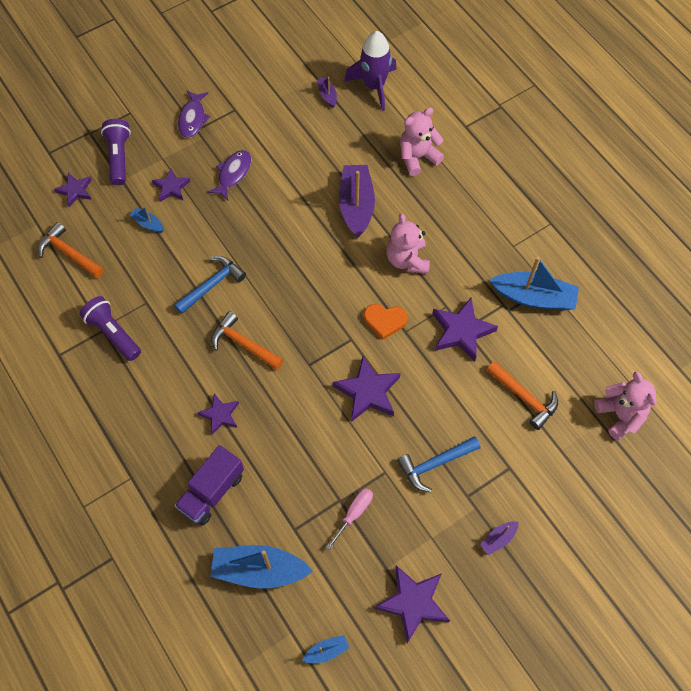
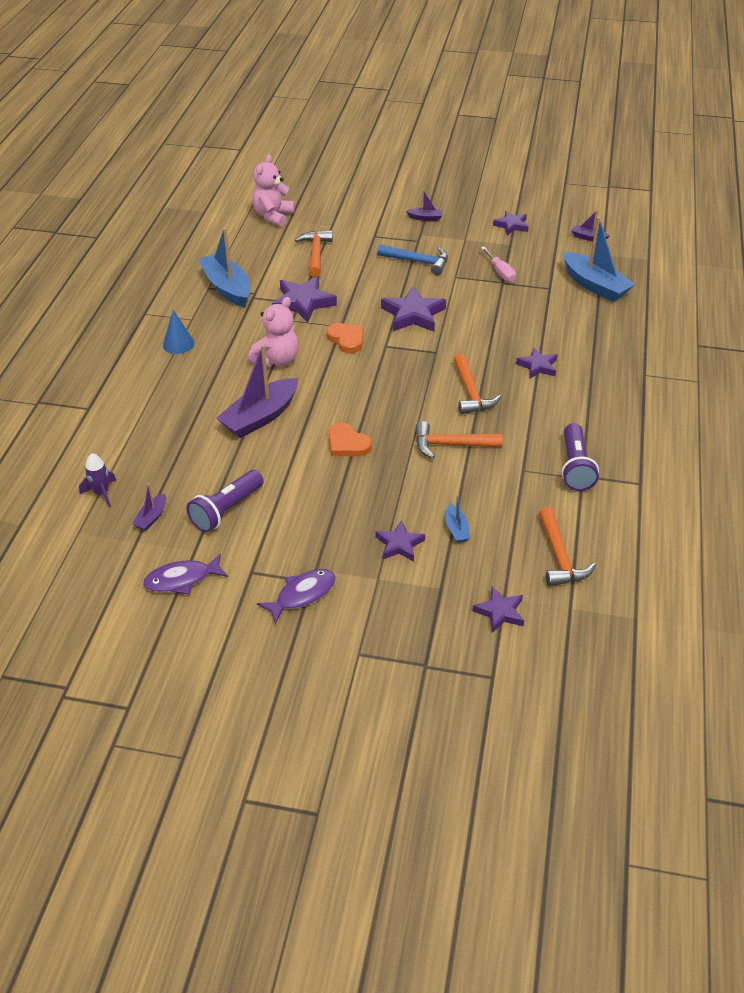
camera: 135 degrees left, 20 degrees down
purple flashlight [101,119,131,185] -> purple flashlight moved to [187,470,264,532]
blue hammer [174,256,246,314] -> orange hammer [416,421,503,459]
purple truck [174,445,244,526] -> none
purple fish [208,150,251,201] -> purple fish moved to [143,553,228,594]
blue boat [302,635,349,663] -> purple boat [572,210,609,241]
pink screwdriver [326,488,373,550] -> pink screwdriver turned 105 degrees counterclockwise [481,247,516,282]
purple rocket [344,31,397,111] -> purple rocket [79,453,116,507], size x0.53
purple star [374,565,450,643] -> purple star [493,211,529,235], size x0.61
pink teddy bear [400,107,444,176] -> none
none -> blue cone [163,310,195,354]
none -> orange heart [328,423,372,456]

